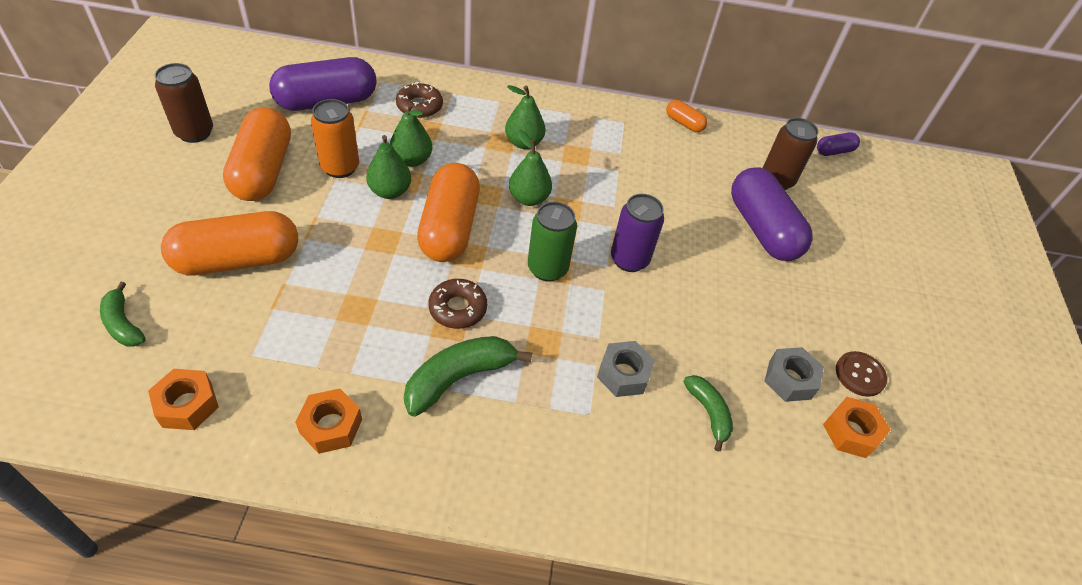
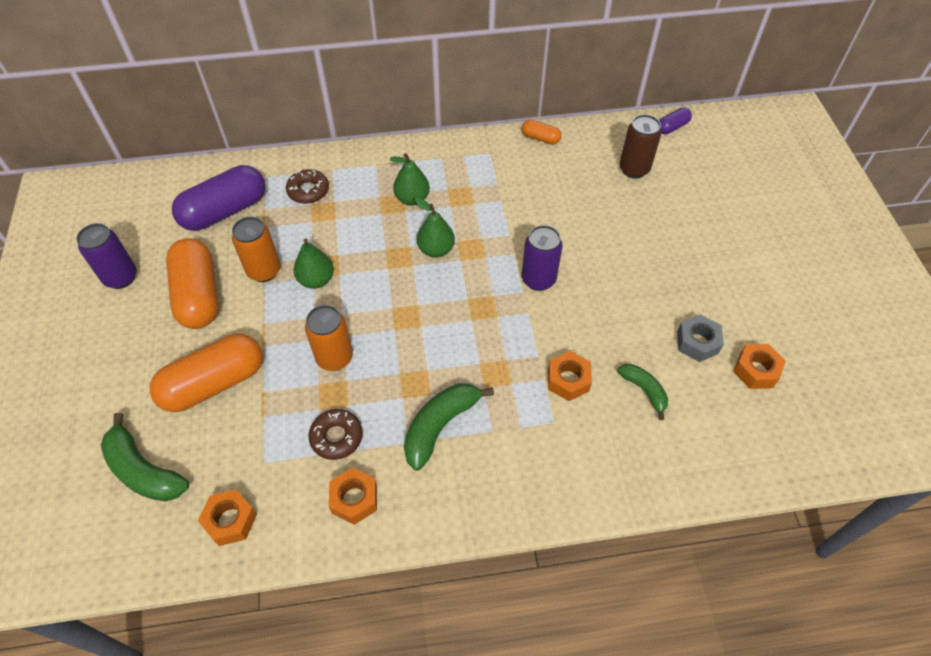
camera: 10 degrees left, 5 degrees up
green banana [100,281,146,347] -> green banana [101,413,189,502], size x1.64
brown can [155,63,213,143] -> purple can [76,223,137,289]
green pear [390,103,432,167] -> none
orange capsule [417,163,480,262] -> none
brown donut [429,279,487,329] -> brown donut moved to [308,409,363,460]
green can [528,202,577,282] -> none
grey nut [597,341,655,397] -> orange nut [548,351,592,401]
purple capsule [731,167,813,261] -> none
brown button [836,351,887,397] -> none
none -> orange can [305,305,353,371]

